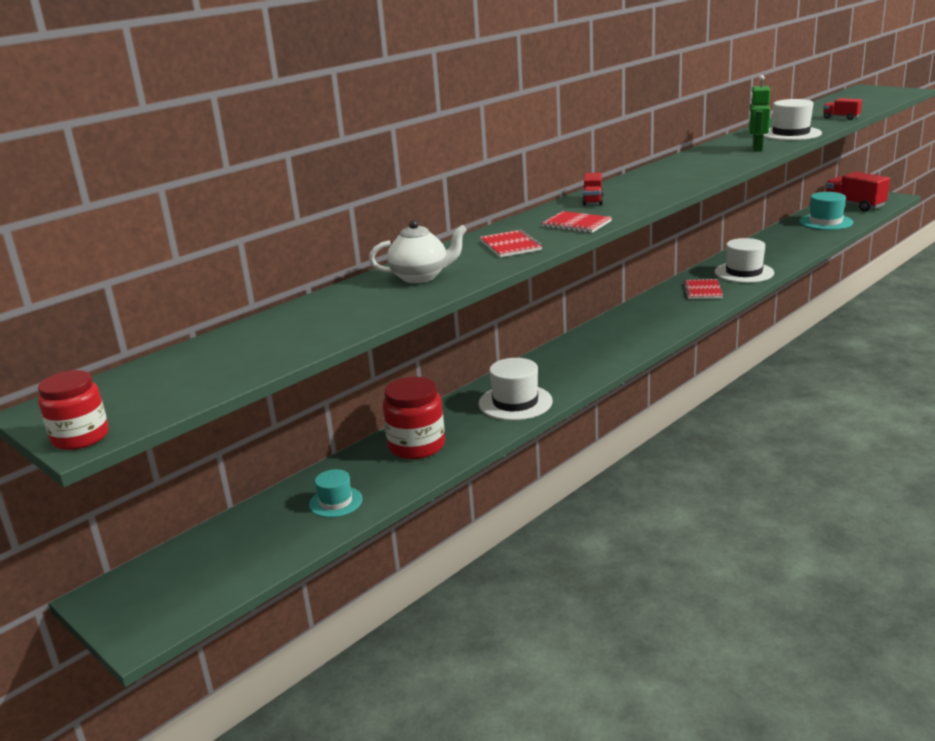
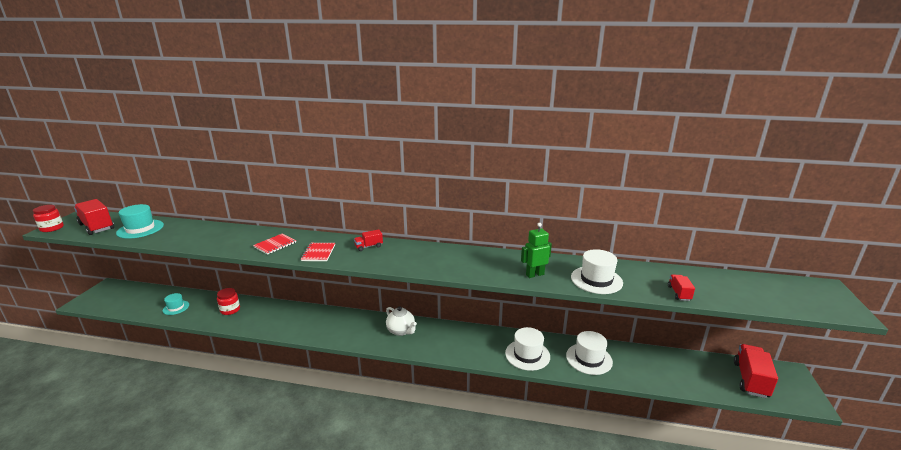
camera: 55 degrees right, 0 degrees up
white teapot [369,220,467,283] -> white teapot moved to [386,306,417,336]
red jar [383,377,445,459] -> red jar [217,288,240,315], size x0.66
white hat [479,358,553,421] -> white hat moved to [566,331,613,375]
red notebook [683,279,723,299] -> none
turquoise hat [799,192,853,230] -> turquoise hat moved to [116,204,164,239]
none -> red truck [74,199,114,235]

